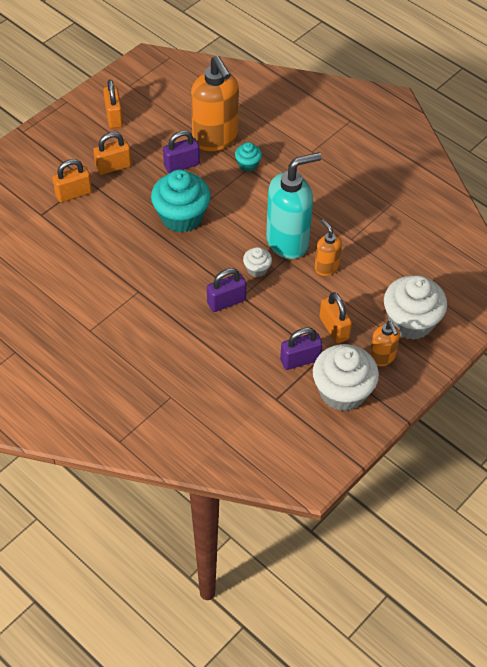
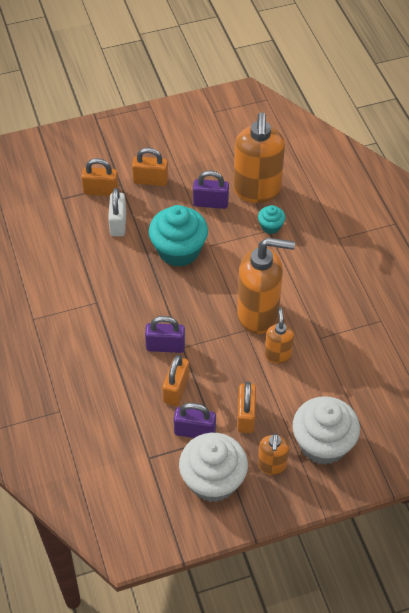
camera: 30 degrees right, 0 degrees up
orange padlock [103,79,123,128] -> orange padlock moved to [162,355,189,406]
white cupcake [243,247,272,277] -> none
turquoise soap dispenser [266,152,321,259] -> orange soap dispenser [237,237,295,334]
none -> white padlock [108,188,126,236]

